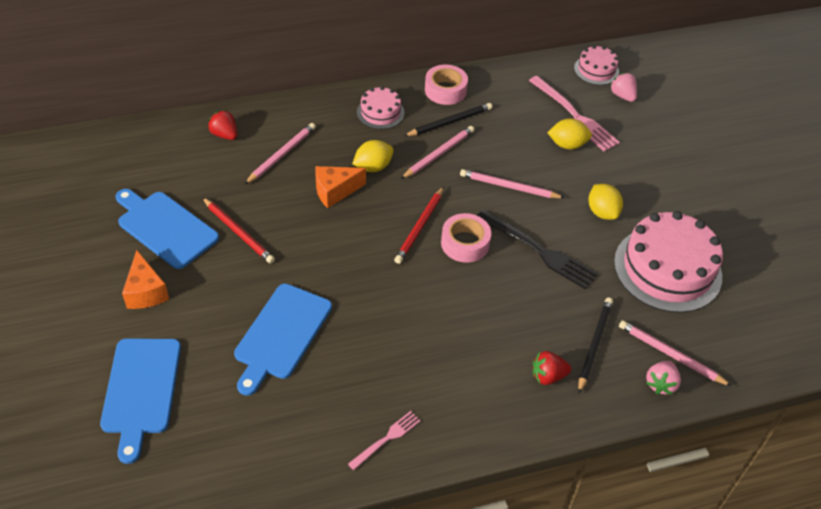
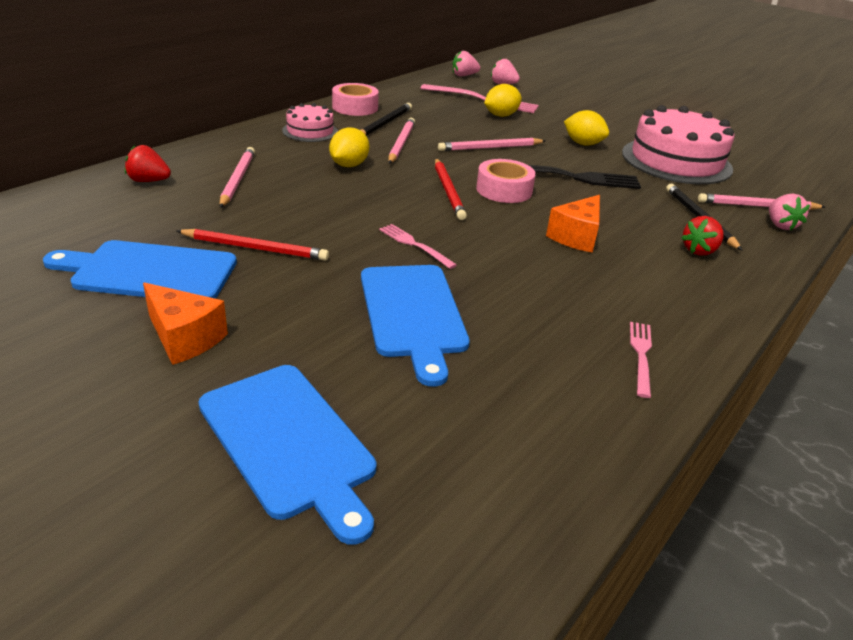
camera: 35 degrees left, 15 degrees down
orange cheese [315,166,366,208] -> orange cheese moved to [546,195,600,253]
pink cake [574,45,619,85] -> pink strawberry [452,51,480,76]
none -> pink fork [379,224,457,269]

